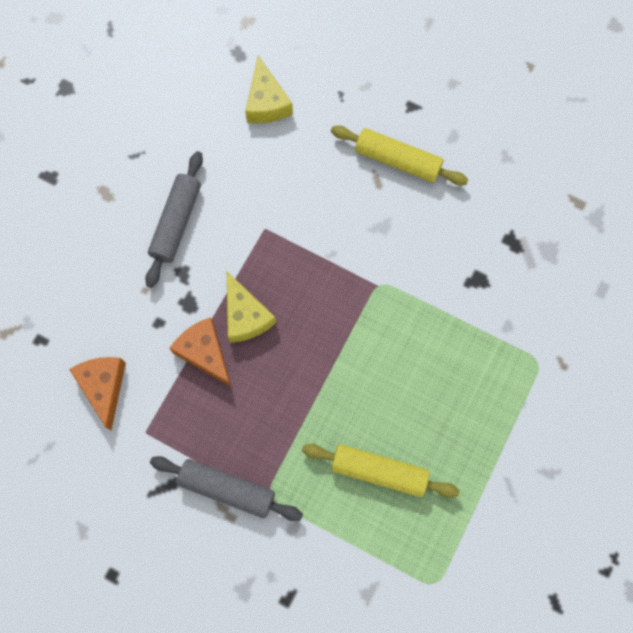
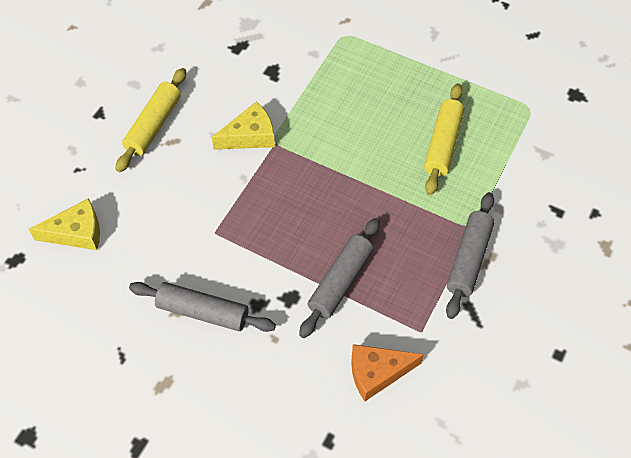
camera: 90 degrees left, 15 degrees down
orange cheese [169,317,231,387] -> grey rolling pin [299,218,380,338]
yellow cheese [227,272,276,343] -> yellow cheese moved to [212,101,275,150]

